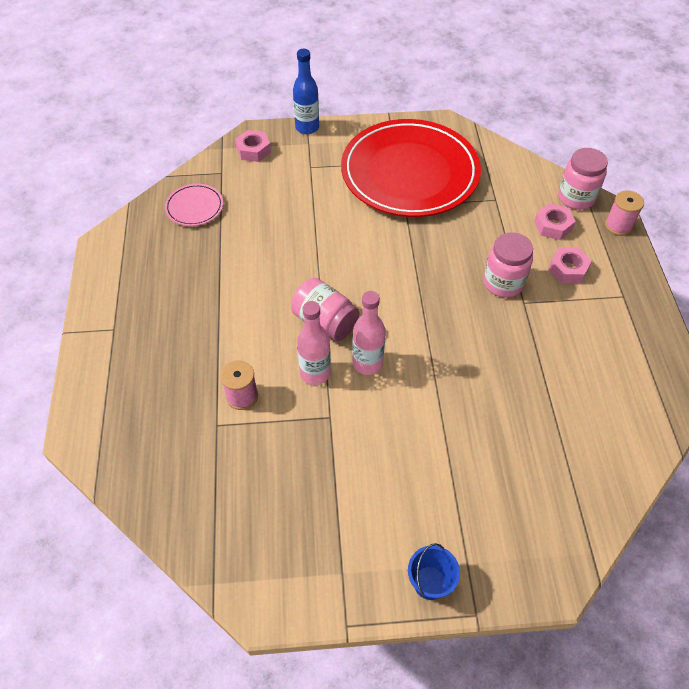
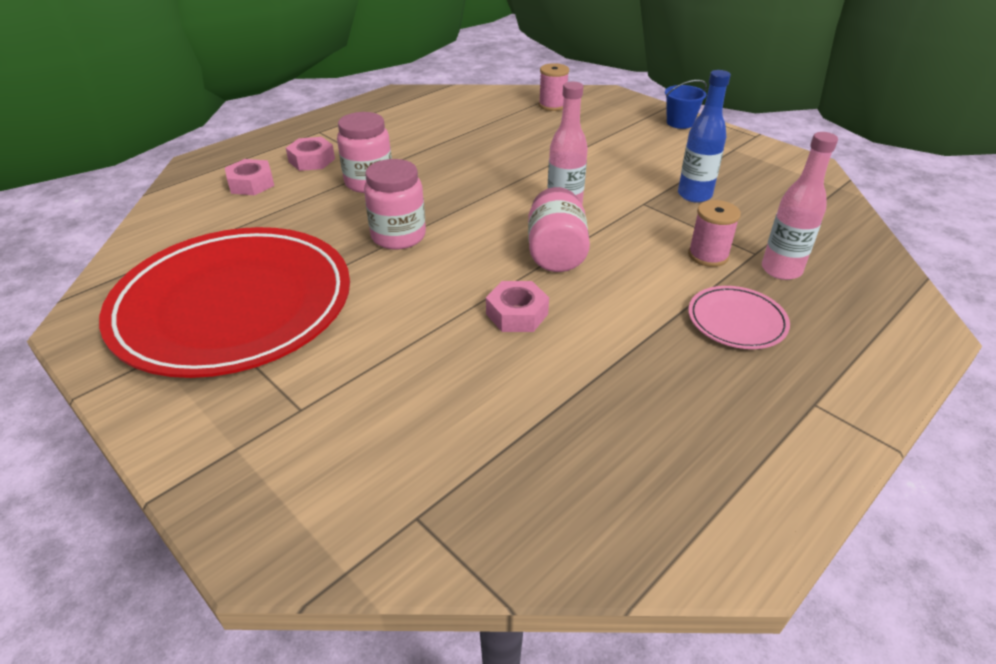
camera: 130 degrees left, 15 degrees down
pink plate [165,184,223,226] -> pink plate moved to [688,286,790,349]
pink nut [235,130,271,162] -> pink nut moved to [486,281,549,332]
blue bottle [293,49,319,134] -> blue bottle moved to [678,70,731,203]
pink bottle [297,301,331,385] -> pink bottle moved to [762,132,838,280]
pink jar [558,148,608,210] -> pink jar moved to [364,159,426,250]
pink spool [605,190,644,236] -> pink spool moved to [539,63,569,111]

